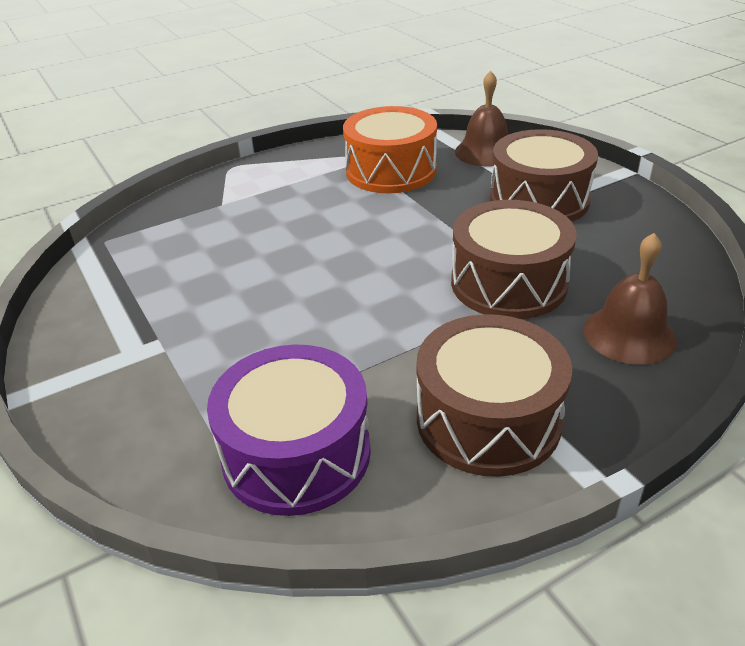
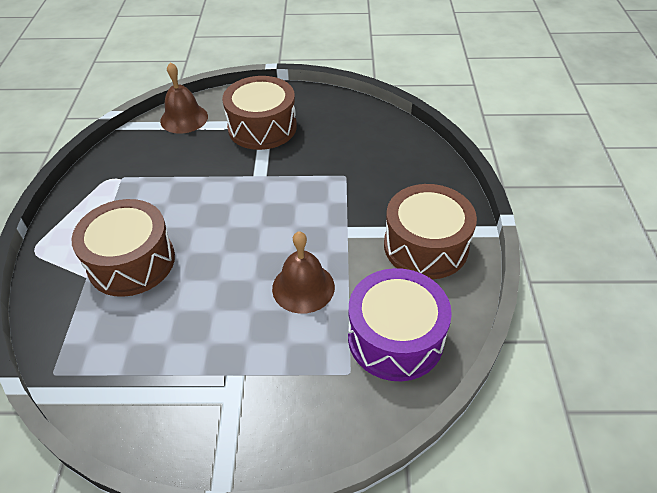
camera: 60 degrees left, 10 degrees up
orange drum [343,106,437,193] -> none
brown drum [451,200,577,319] -> brown drum moved to [71,199,175,297]
brown bell [583,233,677,365] -> brown bell moved to [272,231,335,314]

